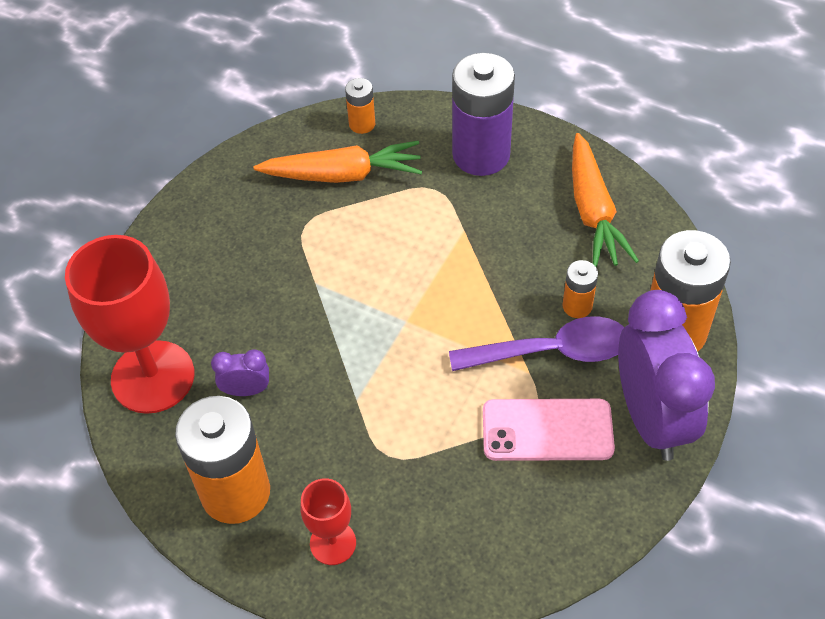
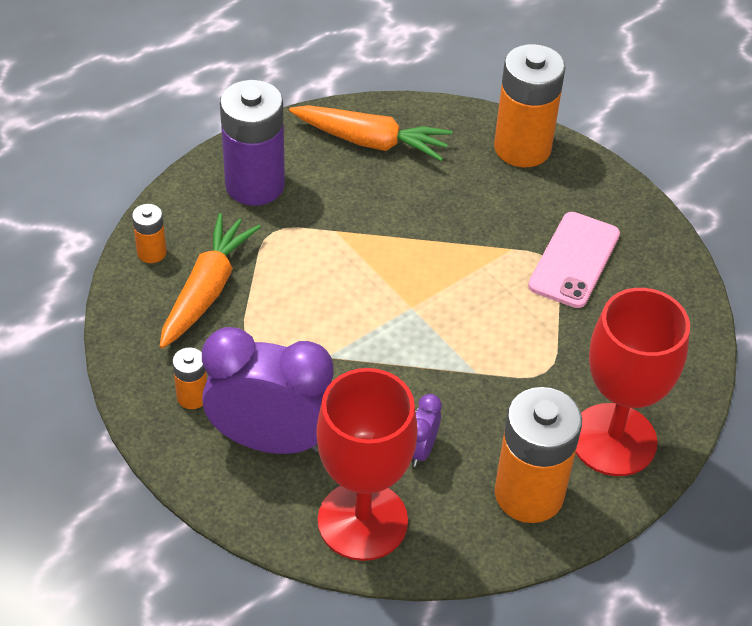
camera: 70 degrees left, 5 degrees down
red goblet [300,478,356,565] -> red goblet [576,288,690,476], size x1.96
purple spoon [449,316,624,371] -> none
orange battery [562,260,598,318] -> orange battery moved to [172,347,207,409]
purple clock [618,290,715,461] -> purple clock moved to [202,327,334,454]

